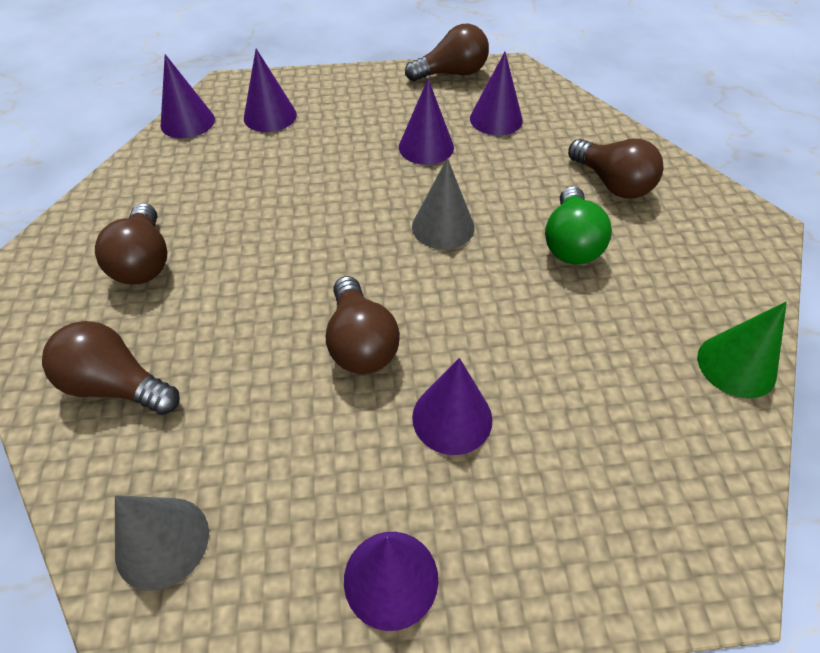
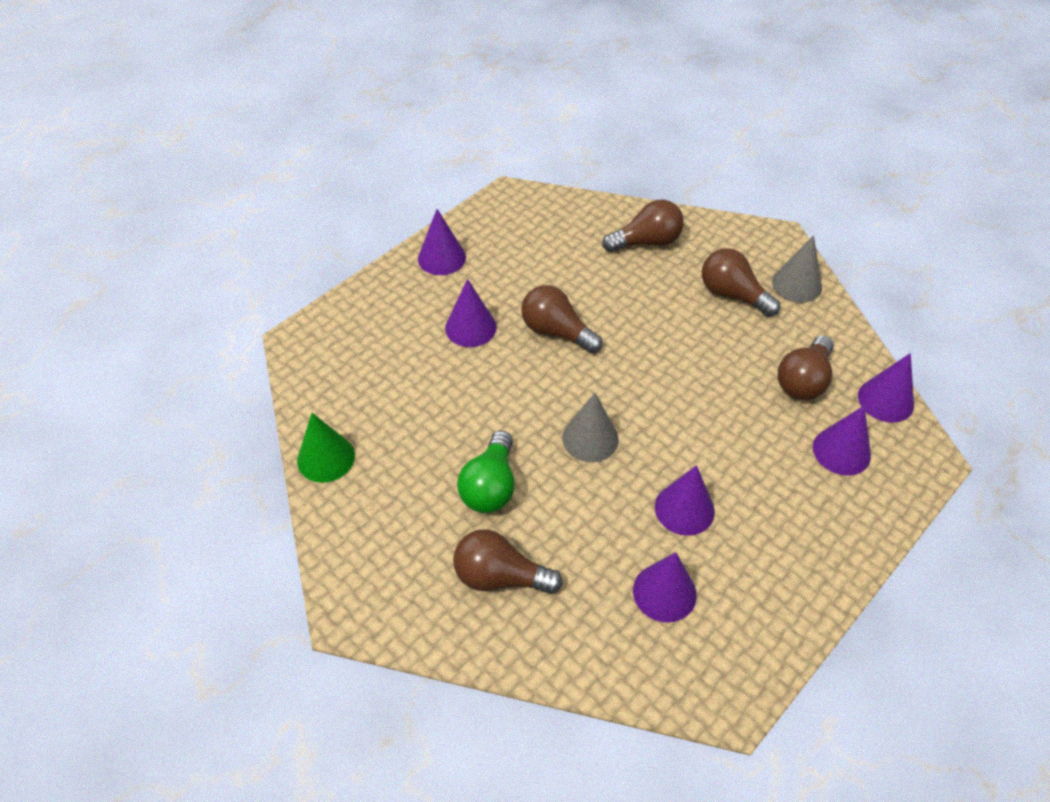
camera: 140 degrees right, 0 degrees up
grey cone [115,495,209,591] -> grey cone moved to [772,235,822,303]
brown light bulb [405,24,489,81] -> brown light bulb moved to [778,336,834,400]
green light bulb [545,186,612,264] -> green light bulb turned 135 degrees counterclockwise [457,431,515,513]

